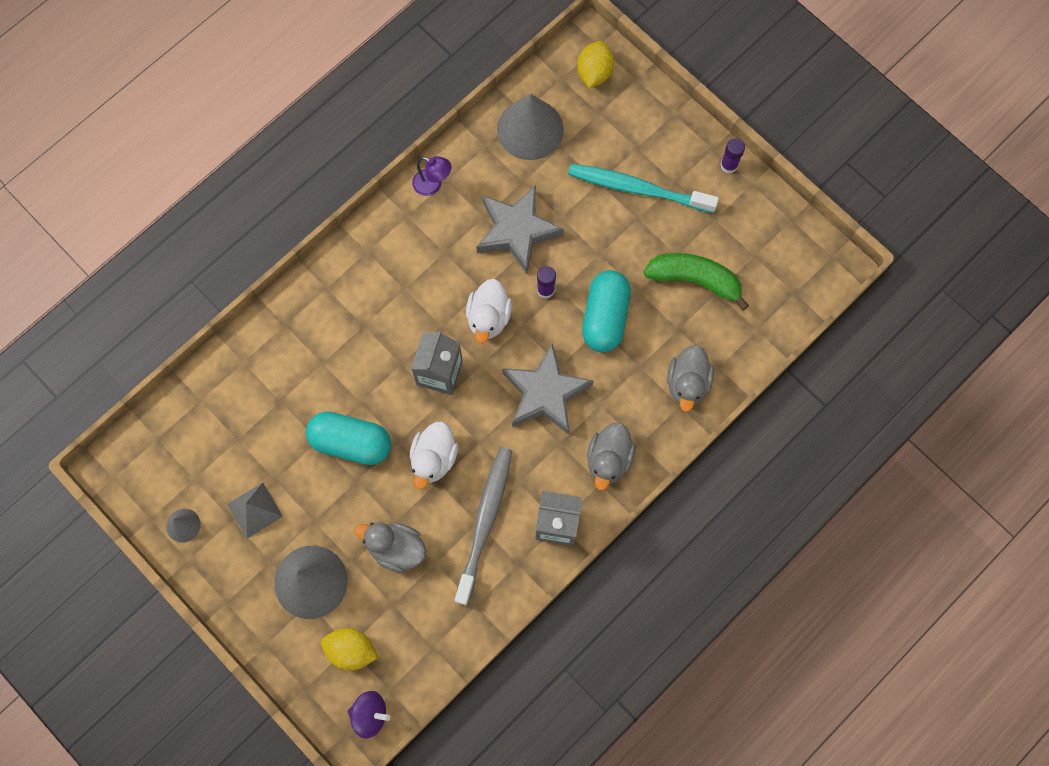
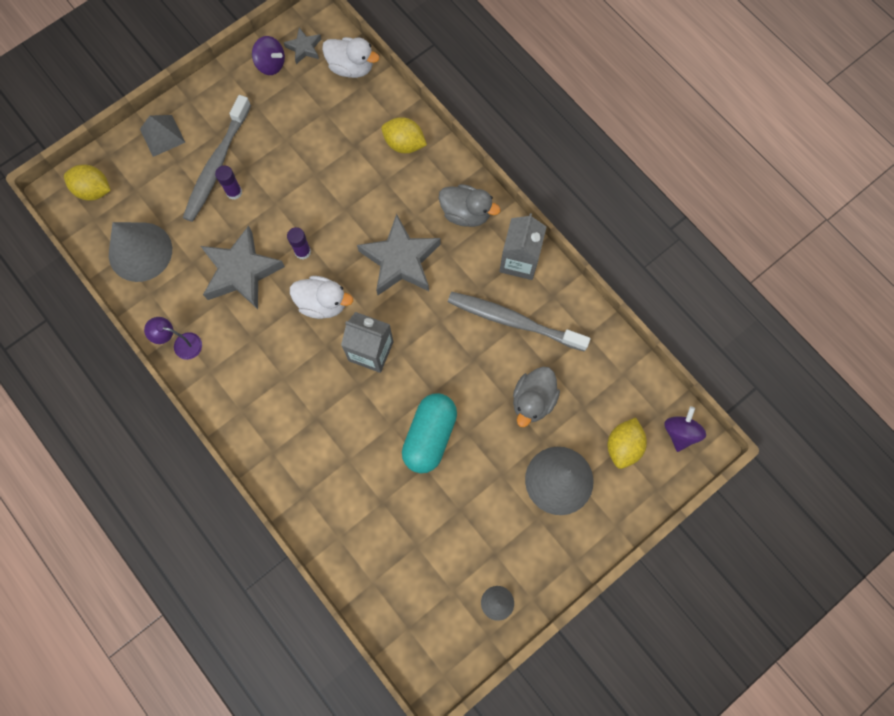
camera: 85 degrees left, 0 degrees up
grey pyramid [227,483,283,538] -> grey pyramid moved to [140,115,185,157]
white duck [409,421,458,489] -> white duck moved to [322,37,379,78]
purple lamp [412,156,452,196] -> purple lamp turned 105 degrees counterclockwise [144,317,202,360]
turquoise toothbrush [568,164,719,213] -> grey toothbrush [183,95,251,222]
turquoise capsule [582,270,631,352] -> none
green banana [644,253,749,311] -> none
grey duck [667,345,714,412] -> yellow lemon [381,117,427,153]
purple glue stick [720,138,745,174] -> purple glue stick moved to [215,165,242,200]
none -> purple spinning top [252,36,285,75]
none -> grey star [284,28,321,64]

